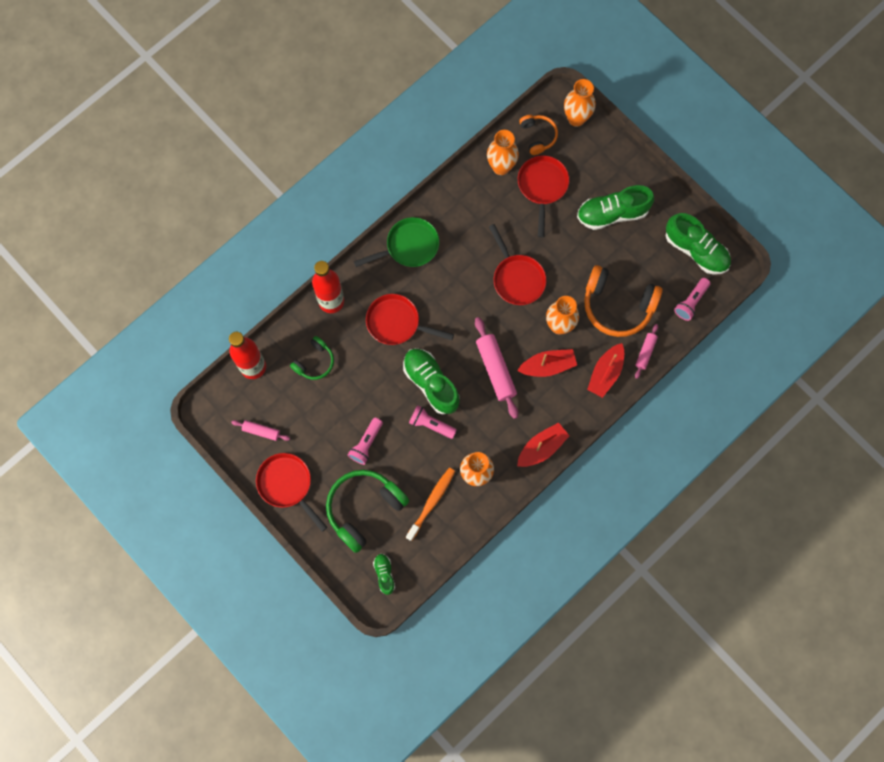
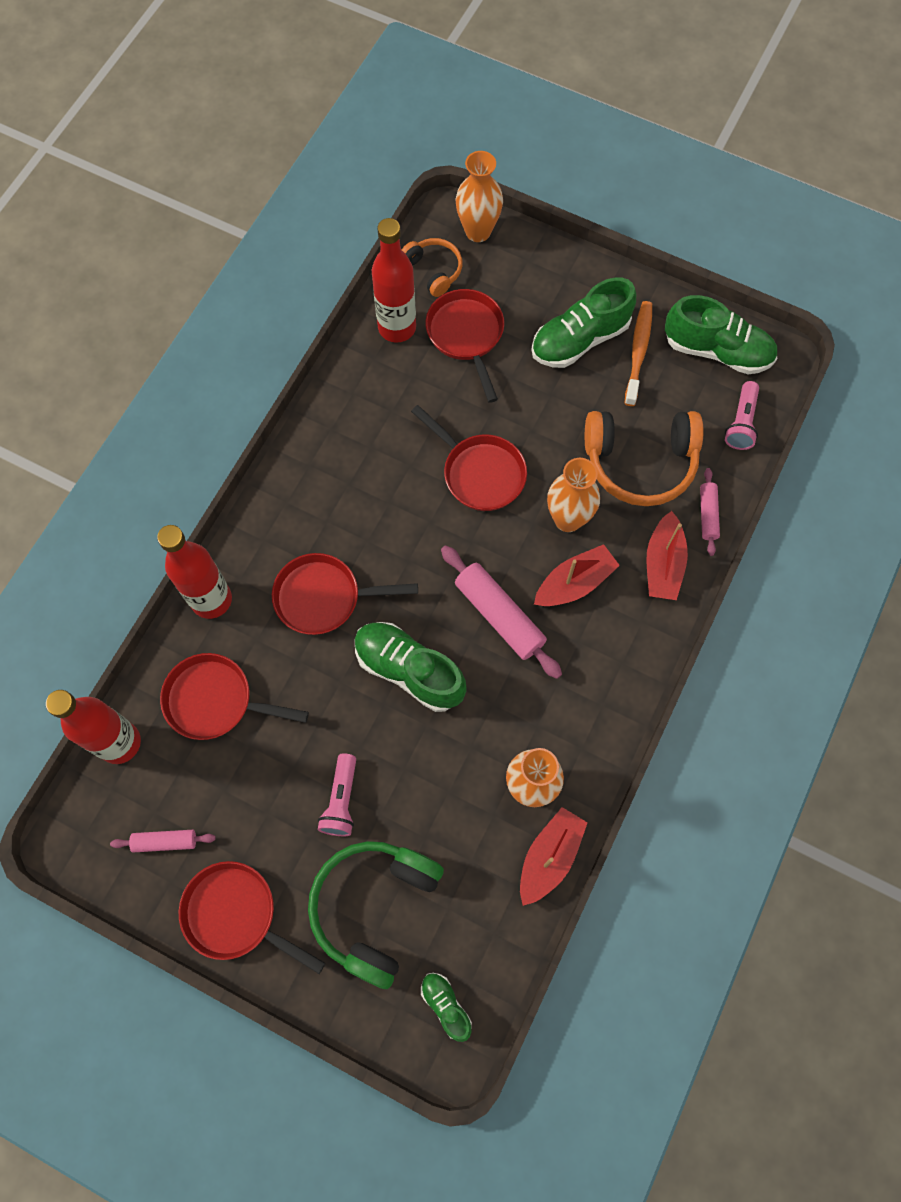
camera: 20 degrees left, 5 degrees down
green headphones [290,336,334,380] -> red pan [160,653,309,740]
green pan [354,217,439,267] -> none
orange toothbrush [406,468,455,541] -> orange toothbrush moved to [625,301,652,406]
pink flashlight [409,405,457,439] -> none
orange vase [487,130,519,175] -> red bottle [372,218,416,343]
red boat [517,422,569,467] -> red boat moved to [520,807,588,906]

